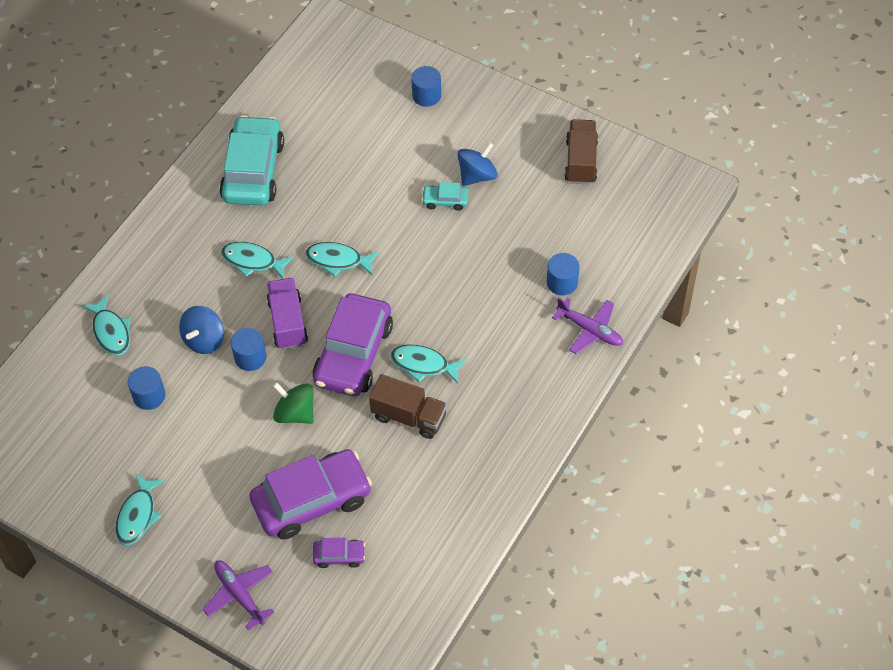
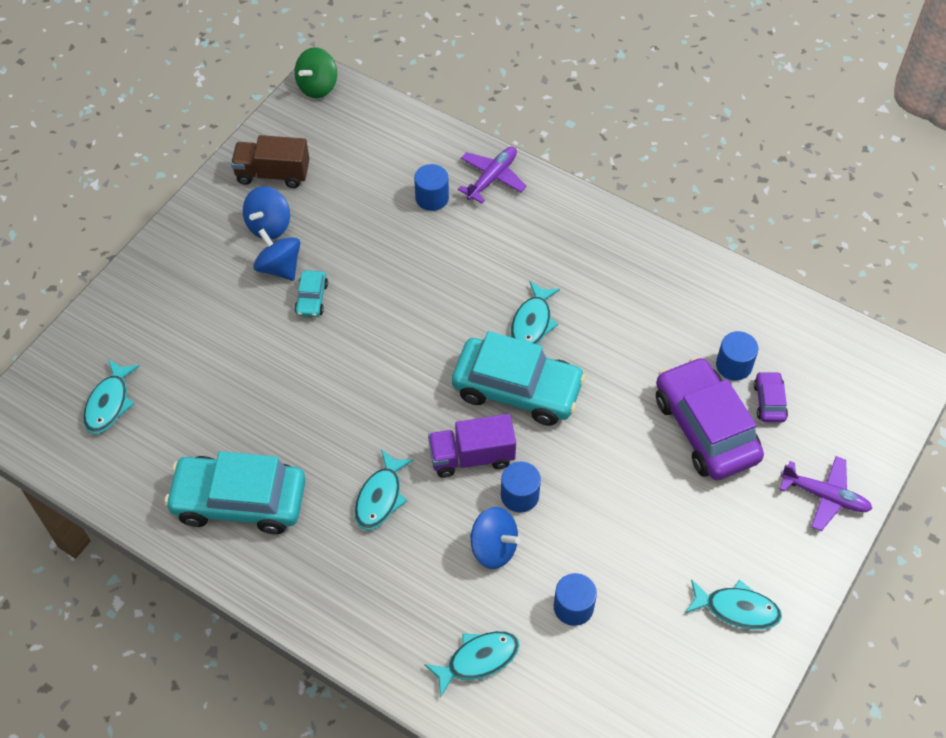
camera: 90 degrees left, 0 degrees up
purple plane [203,560,274,630] -> purple plane turned 120 degrees counterclockwise [779,456,872,531]
green spinning top [273,382,314,424] -> green spinning top moved to [294,47,337,98]
turquoise fish [305,242,379,277] -> turquoise fish moved to [83,359,140,434]
purple car [313,294,393,396] -> turquoise car [452,331,586,426]
brown truck [369,374,447,439] -> none
blue cylinder [411,66,441,107] -> blue cylinder moved to [716,331,758,380]
none -> blue spinning top [243,186,290,239]

